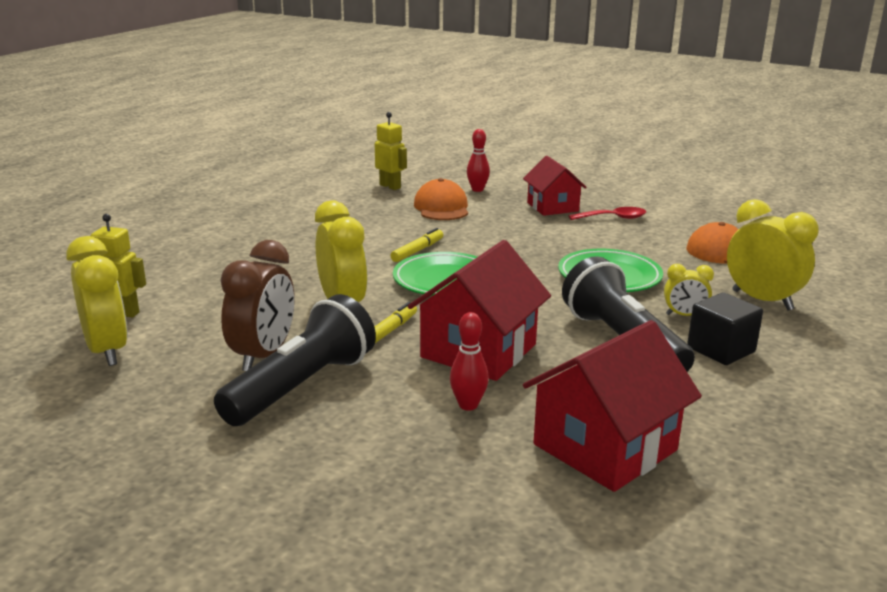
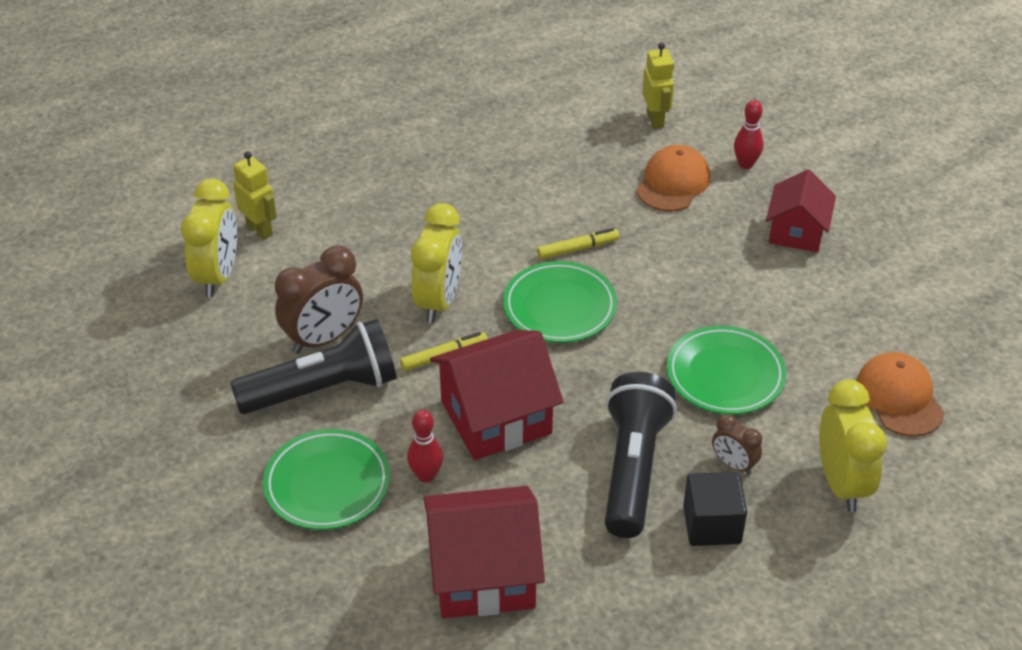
camera: 35 degrees right, 20 degrees up
red spoon [568,207,646,220] -> none
yellow clock [664,264,714,316] -> brown clock [712,414,762,475]
none -> green plate [263,429,390,530]

